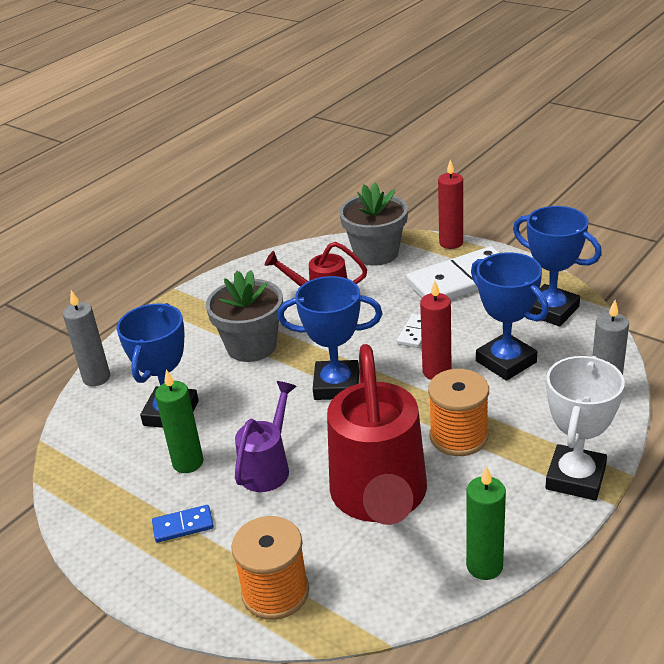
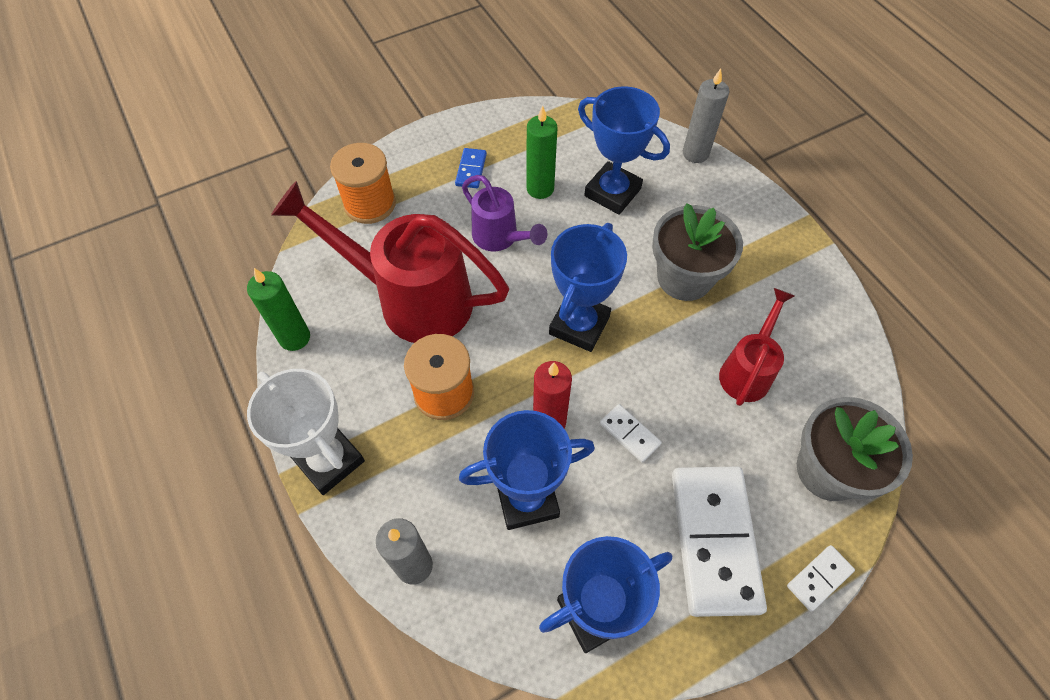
camera: 110 degrees right, 25 degrees up
red candle [438,159,463,249] -> white domino [787,545,855,612]

